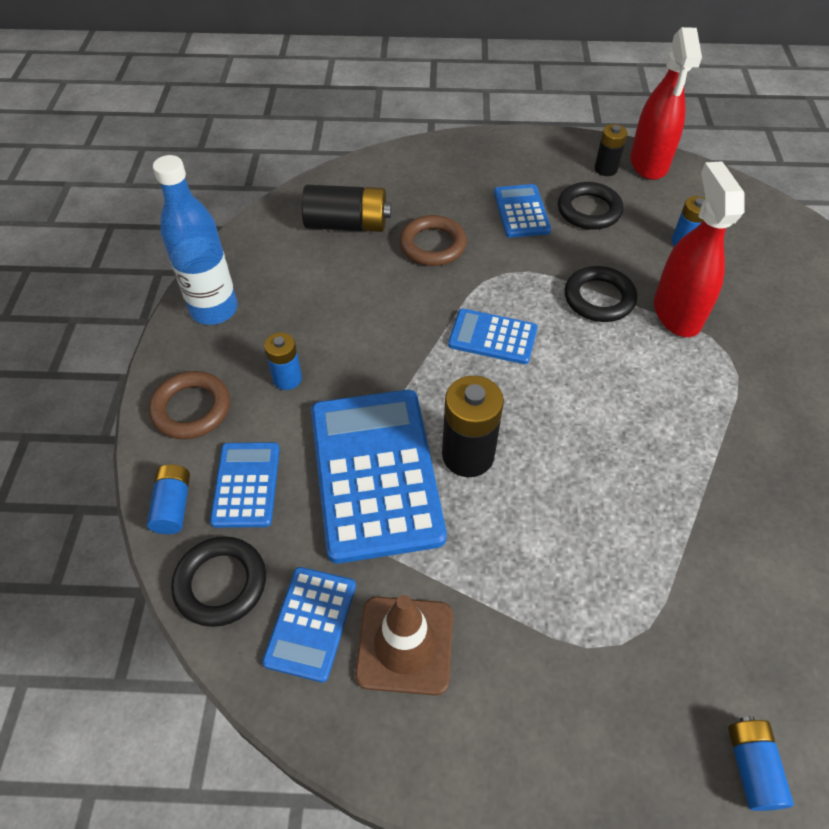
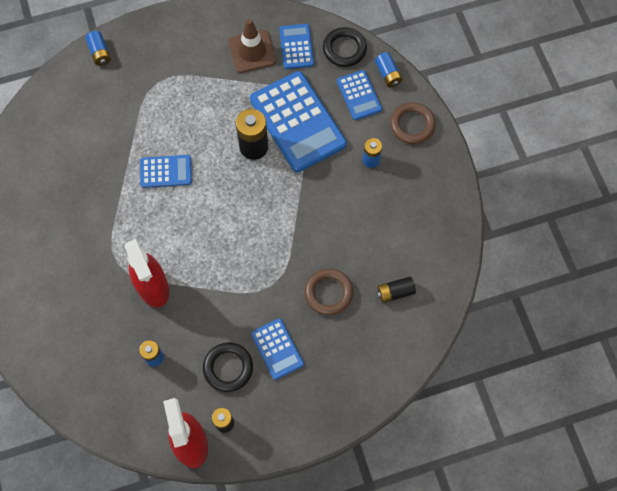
camera: 160 degrees right, 15 degrees up
blue bottle [153,155,238,325] -> none
black battery [302,185,391,232] -> black battery [377,276,416,303], size x0.60
blue calculator [448,308,538,364] -> blue calculator moved to [140,155,192,188]
black ring [565,266,637,322] -> none

